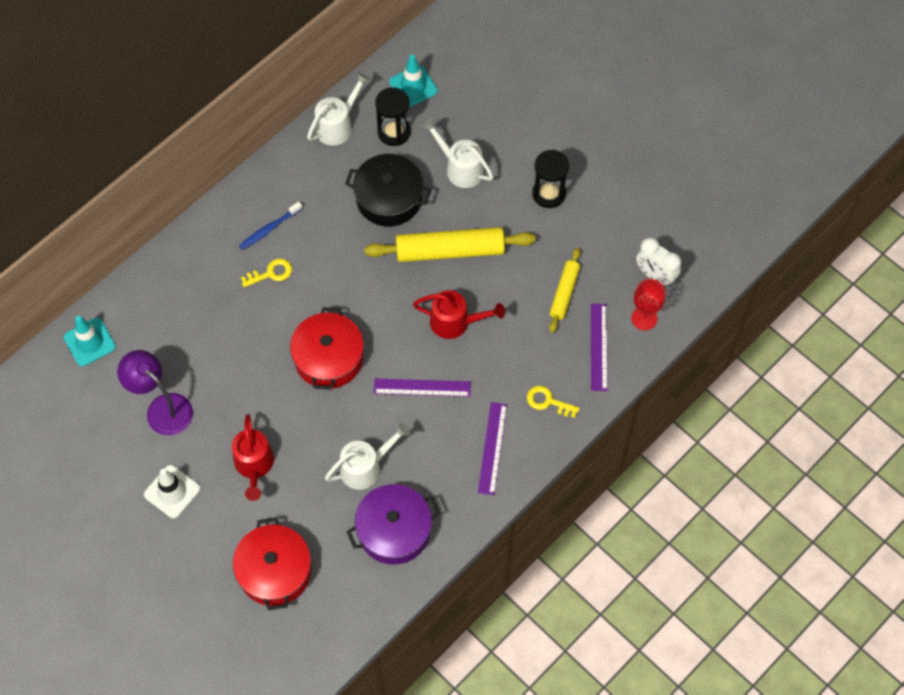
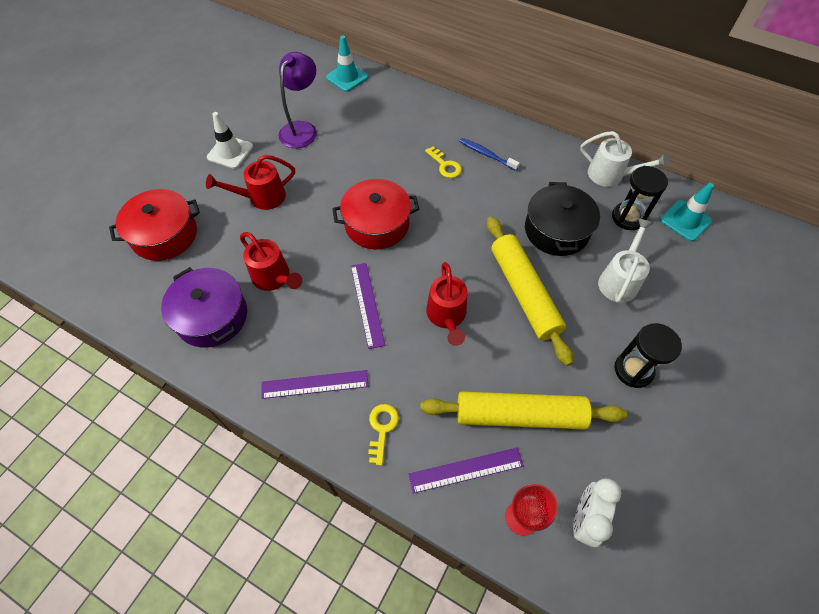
camera: 75 degrees right, 5 degrees down
white watering can [325,422,410,490] -> red watering can [240,232,302,291]
yellow rolling pin [549,248,580,333] -> yellow rolling pin [420,392,627,430], size x1.77

